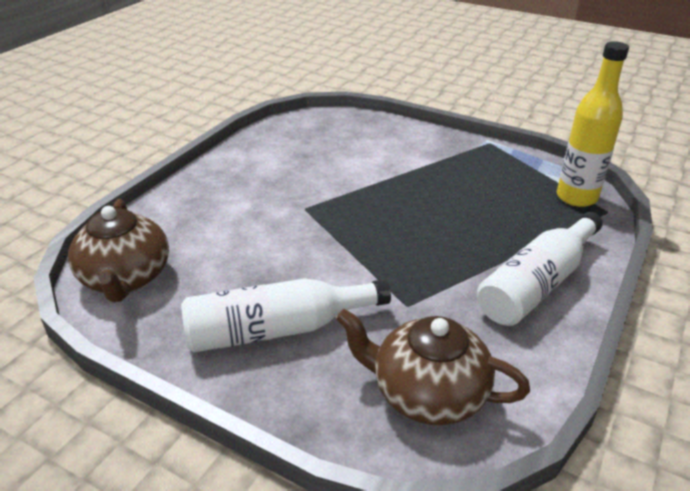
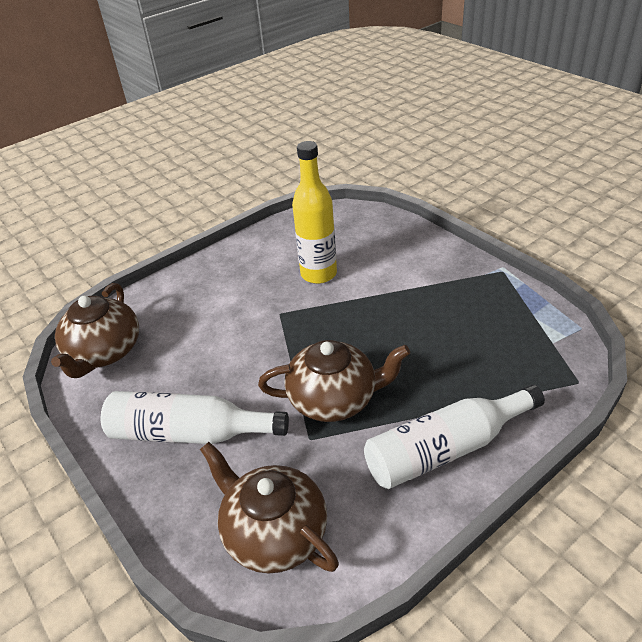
camera: 25 degrees right, 5 degrees up
yellow bottle [557,41,629,207] -> yellow bottle moved to [292,141,337,284]
none -> brown teapot [258,340,410,422]

